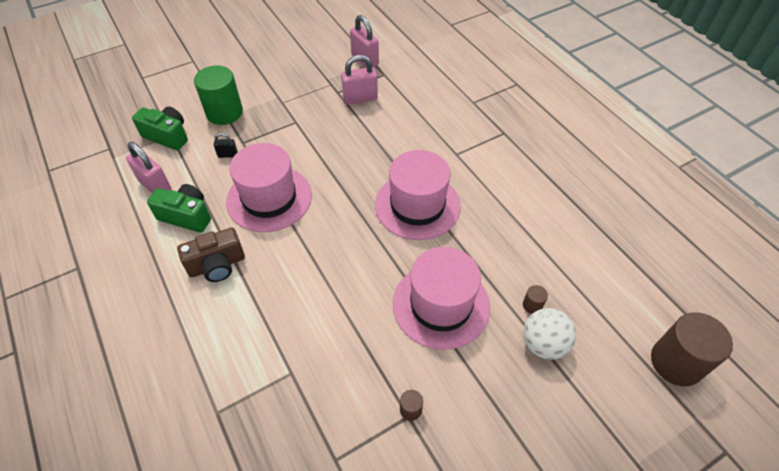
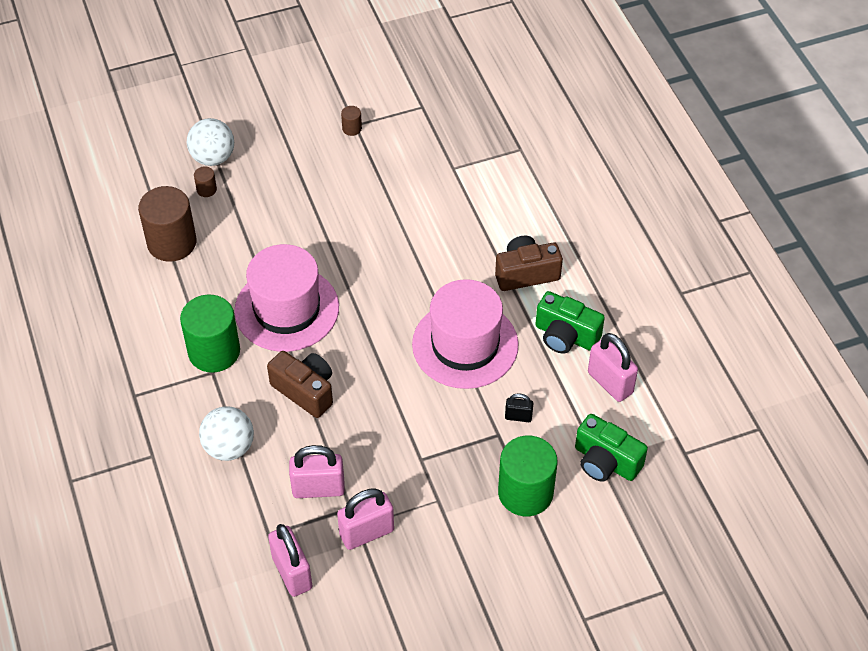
camera: 170 degrees left, 0 degrees up
pink hat [393,247,490,350] -> none
brown cylinder [651,312,733,386] -> brown cylinder moved to [138,186,196,262]
none -> green cylinder [180,295,240,373]
none -> white ball [199,406,254,461]
none -> brown camera [267,351,333,418]
none -> pink padlock [337,488,394,550]

